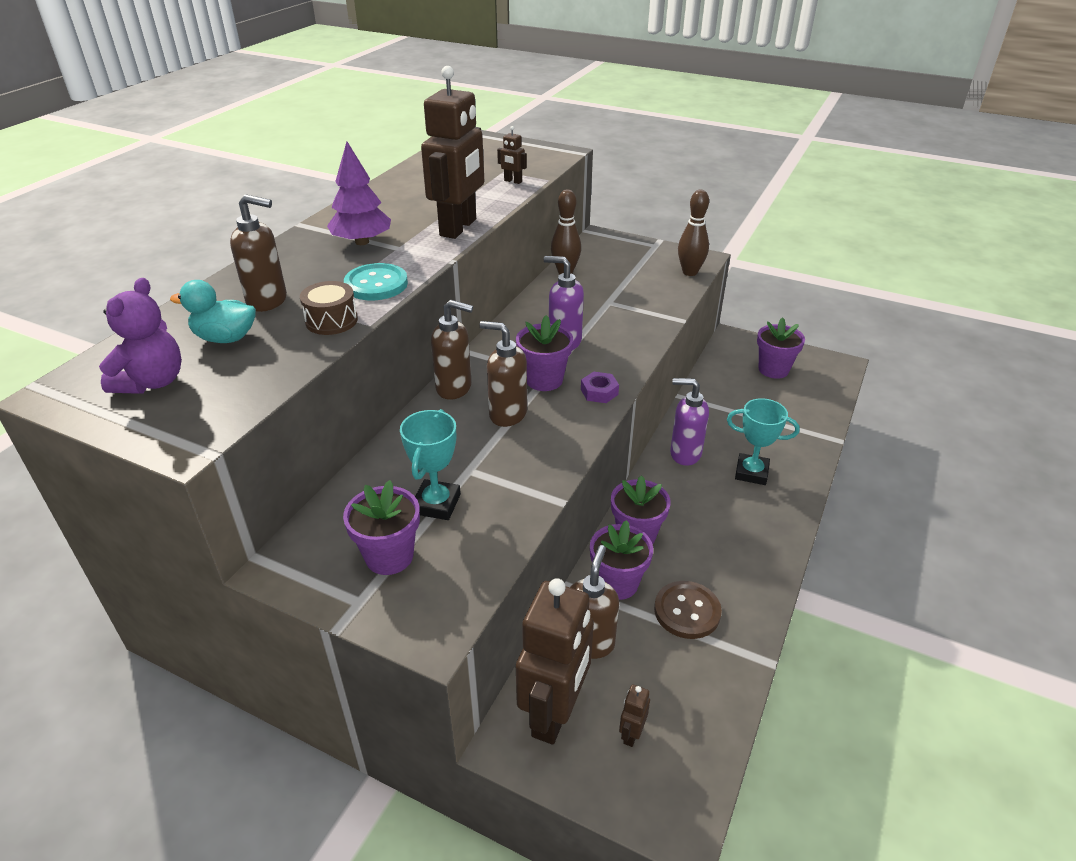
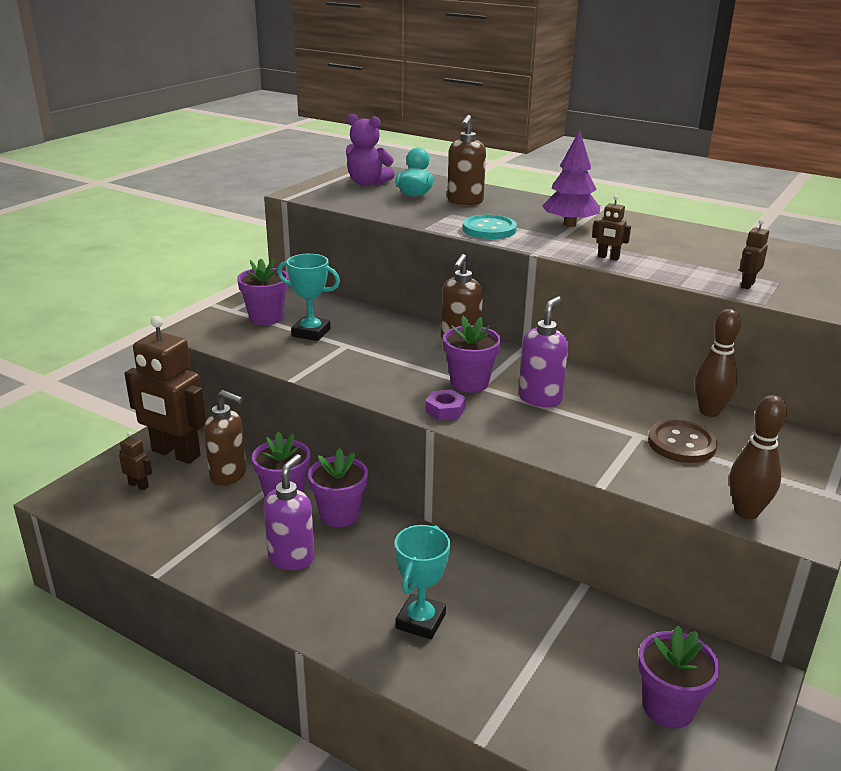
camera: 95 degrees right, 10 degrees down
brown drum [300,281,358,335] -> none
brown robot [421,66,484,239] -> brown robot [592,195,631,261], size x0.40
brown soap dispenser [479,321,527,427] -> none
brown button [654,581,722,639] -> brown button moved to [648,420,718,463]
purple soap dispenser [670,378,709,466] -> purple soap dispenser moved to [264,454,315,570]

